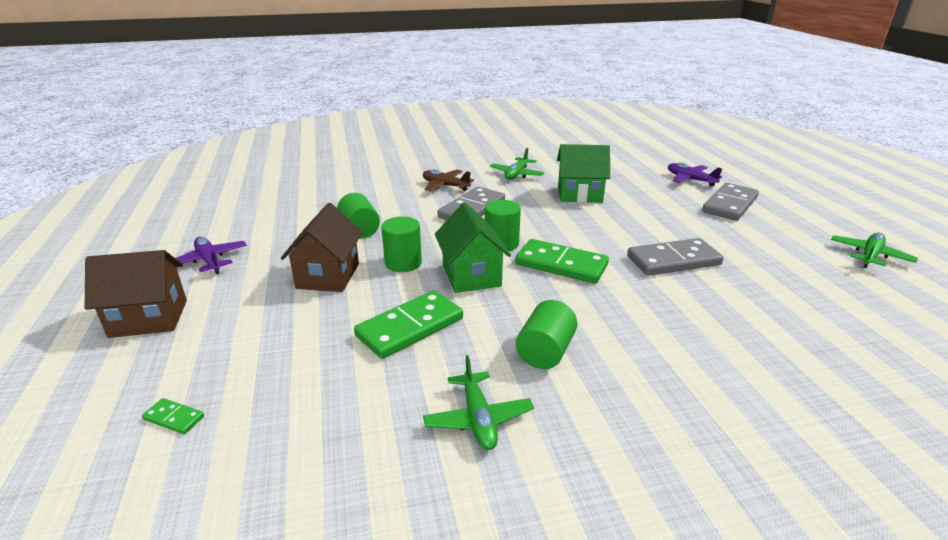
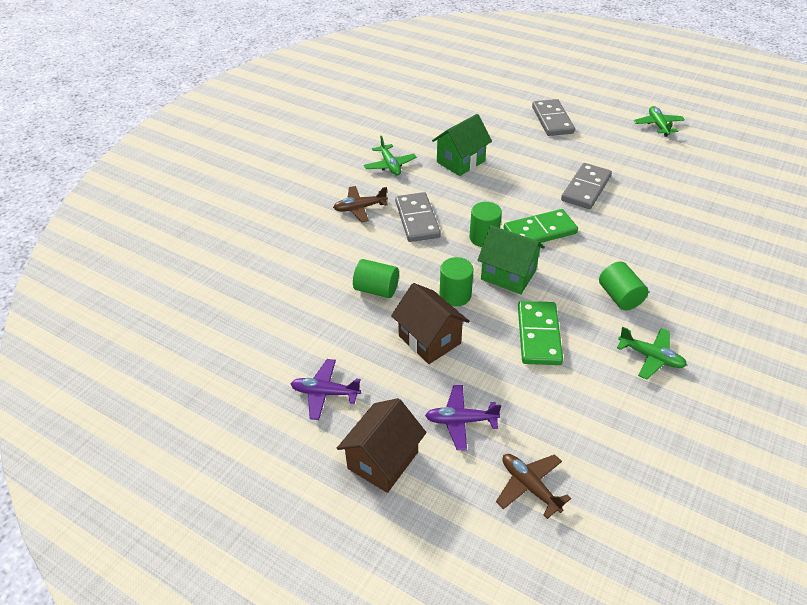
camera: 45 degrees left, 15 degrees up
green domino [142,398,204,434] -> brown plane [496,454,571,519]
purple plane [668,162,722,187] -> purple plane moved to [425,385,501,450]

